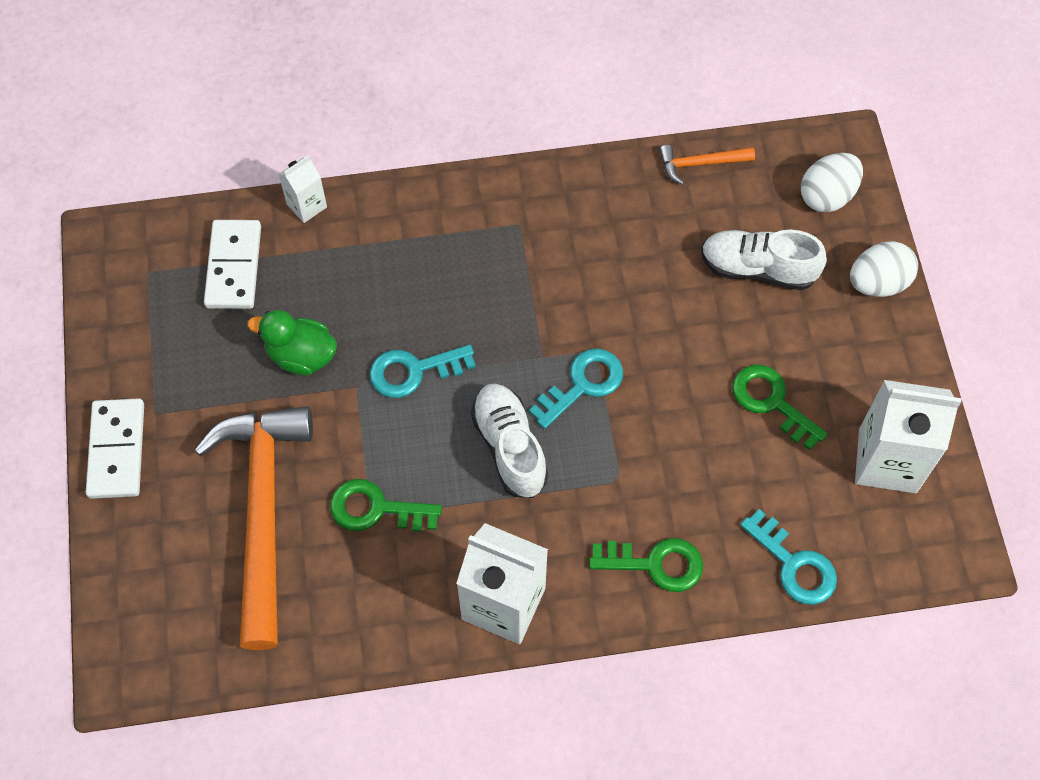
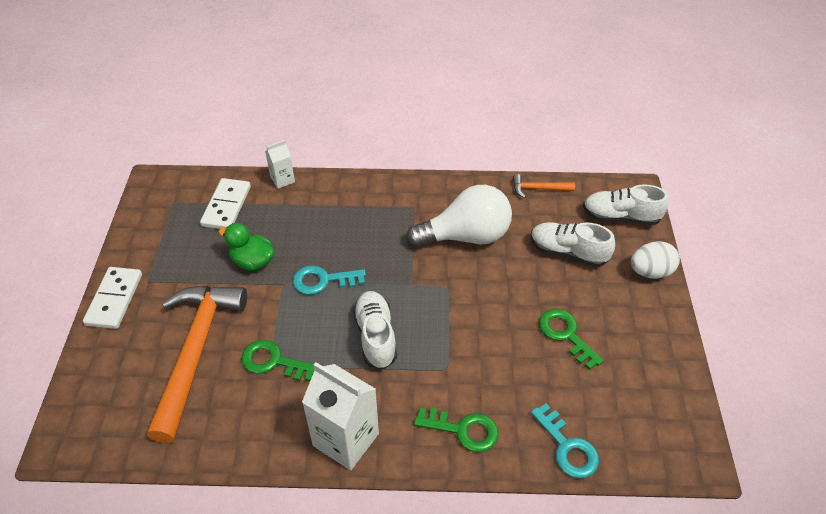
camera: 10 degrees right, 15 degrees down
turquoise key [529,349,623,429] -> none
white egg [801,153,863,212] -> white shoe [583,185,669,225]
white carton [855,380,961,493] -> none
none -> white light bulb [406,185,512,248]

